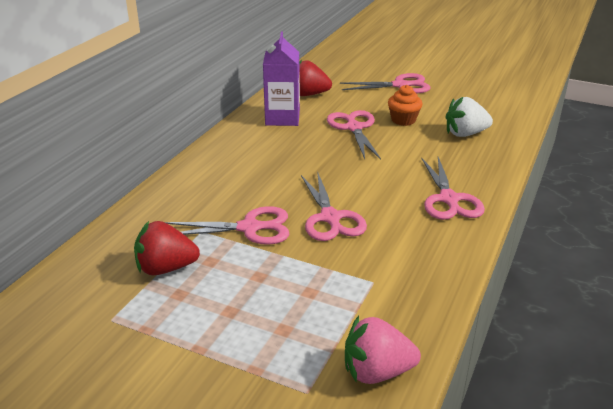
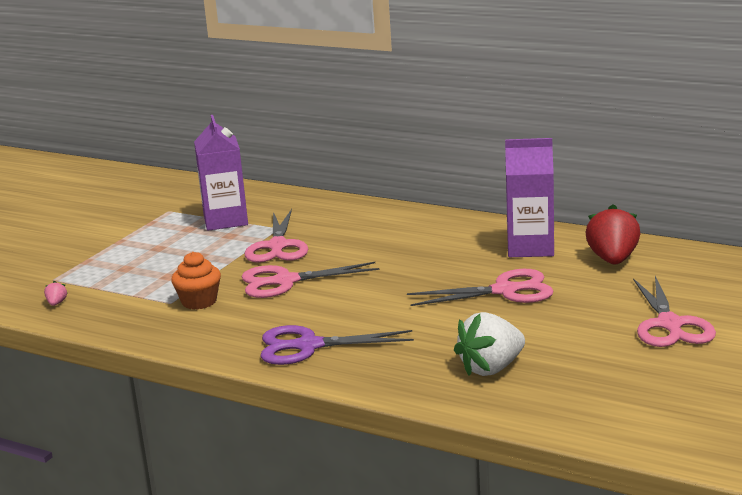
camera: 95 degrees right, 10 degrees down
red strawberry [134,221,200,275] -> purple carton [194,115,248,231]
pink strawberry [345,316,421,384] -> pink strawberry [44,281,67,306], size x0.41
orange cupcake [388,85,422,126] -> orange cupcake moved to [171,252,221,310]
pink scissors [421,157,485,220] -> purple scissors [260,325,414,365]
white strawberry [446,97,493,137] -> white strawberry turned 120 degrees counterclockwise [454,312,525,376]

